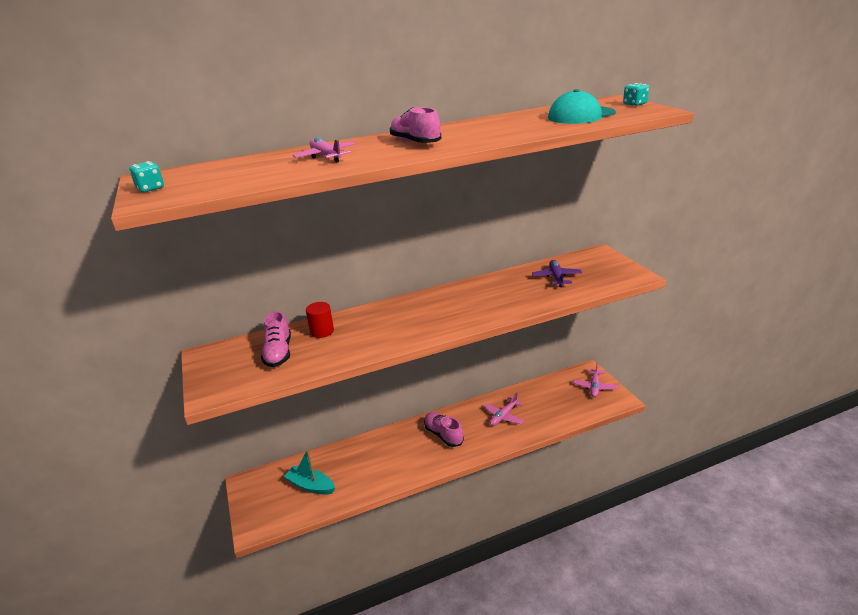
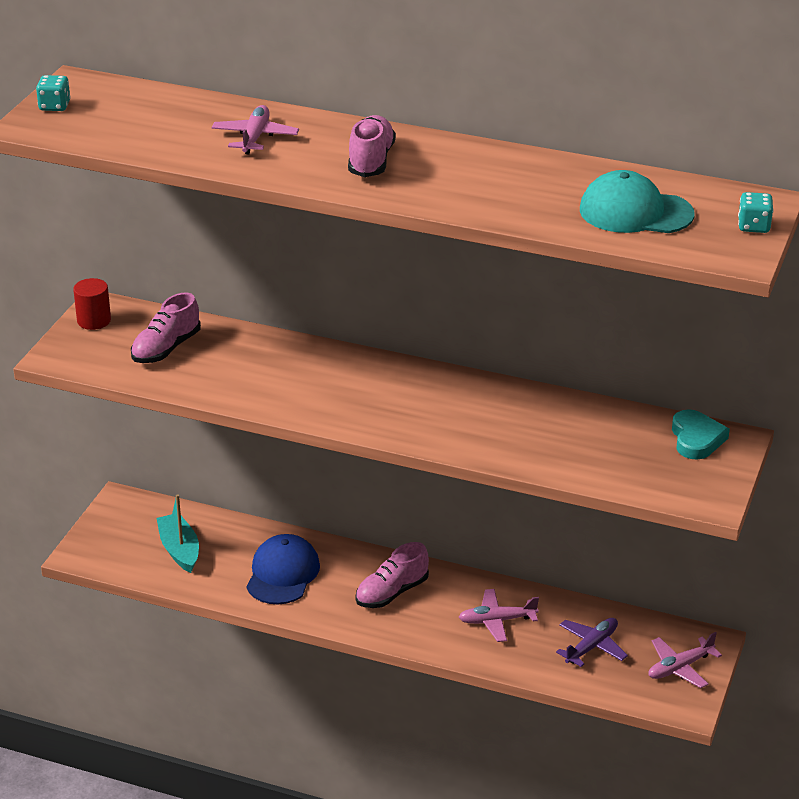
camera: 40 degrees right, 5 degrees up
red cylinder [306,302,334,338] -> red cylinder moved to [73,278,111,330]
pink shoe [424,412,464,447] -> pink shoe turned 135 degrees counterclockwise [355,542,429,608]
purple plane [532,260,582,287] -> purple plane moved to [556,618,628,667]
none -> blue cap [246,534,320,604]
none -> turquoise heart [672,409,730,460]

